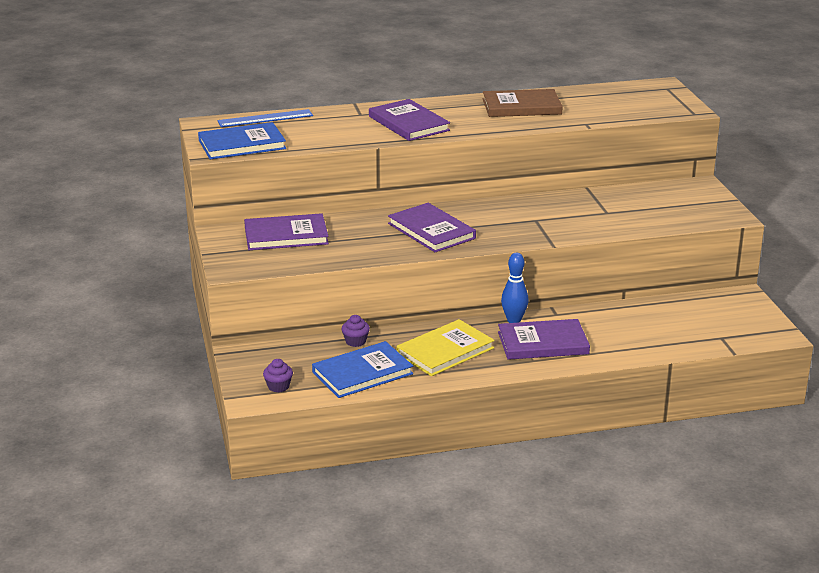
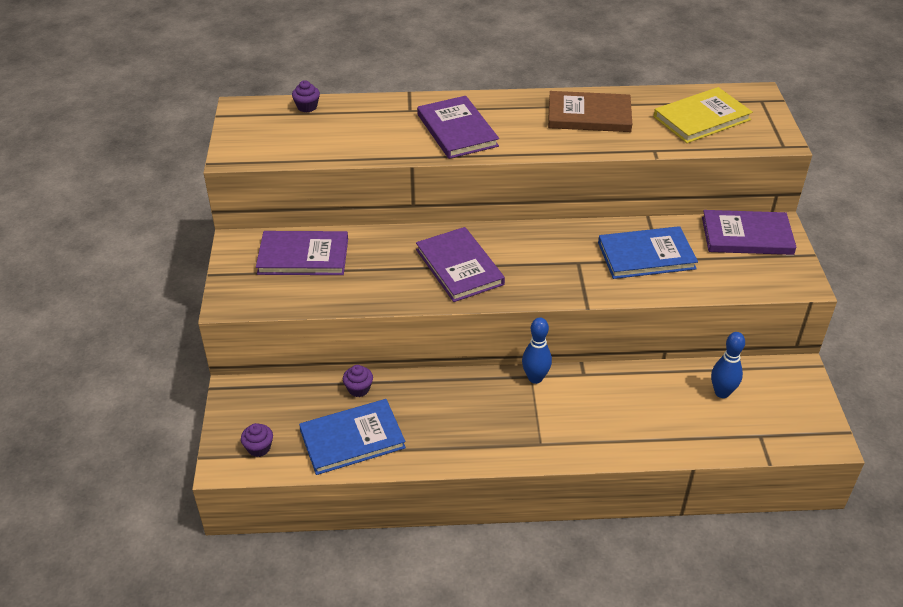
camera: 10 degrees right, 15 degrees up
blue book [198,122,286,159] -> blue book moved to [598,226,698,279]
blue ruler [217,109,313,127] -> purple cupcake [292,80,320,113]
yellow book [397,319,495,376] -> yellow book moved to [654,87,753,143]
purple book [498,319,590,360] -> purple book moved to [702,210,796,255]
none -> blue bowling pin [711,332,745,398]

